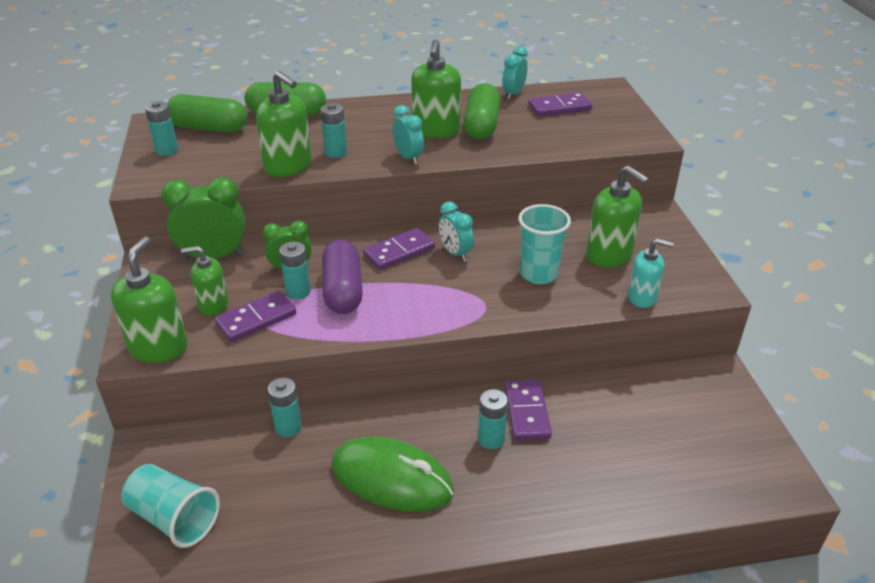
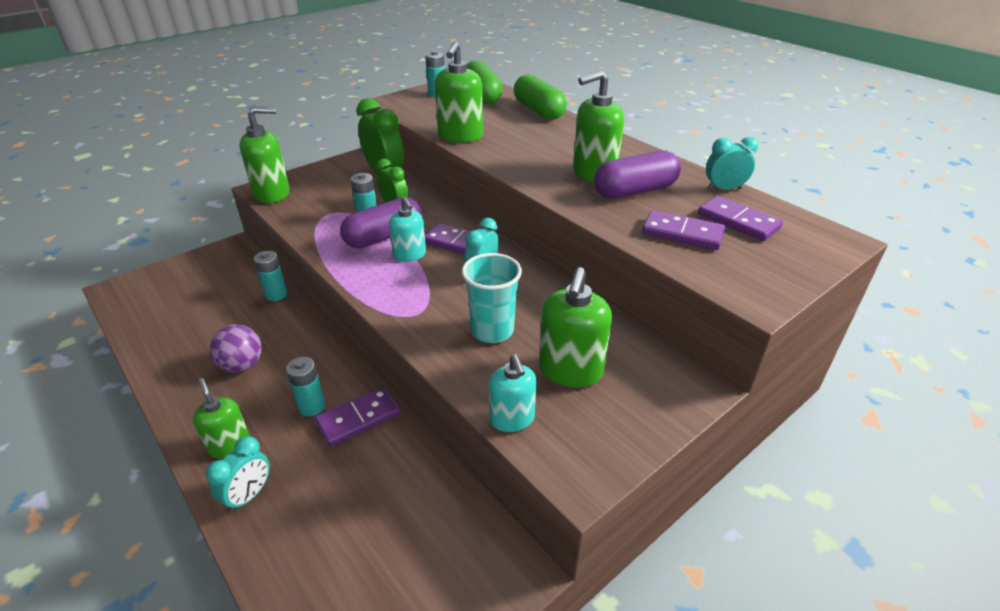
camera: 60 degrees right, 0 degrees up
turquoise cup [121,464,220,548] -> none
green soap dispenser [181,246,228,316] -> green soap dispenser moved to [193,378,250,458]
purple domino [214,291,296,342] -> purple domino moved to [642,210,725,250]
turquoise battery [320,103,347,158] -> none
green mouse [331,437,454,512] -> purple ball [209,325,262,373]
turquoise clock [393,105,424,165] -> turquoise clock moved to [206,436,270,513]
green capsule [464,83,501,139] -> purple capsule [594,151,681,199]
none -> turquoise soap dispenser [389,197,426,262]

